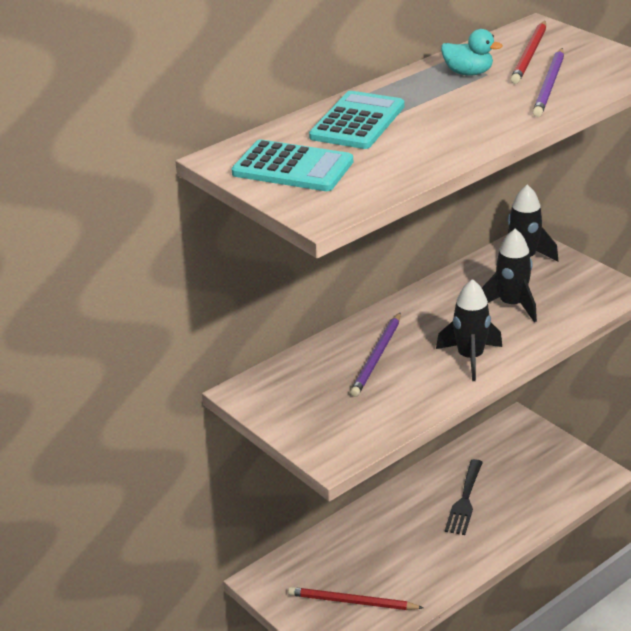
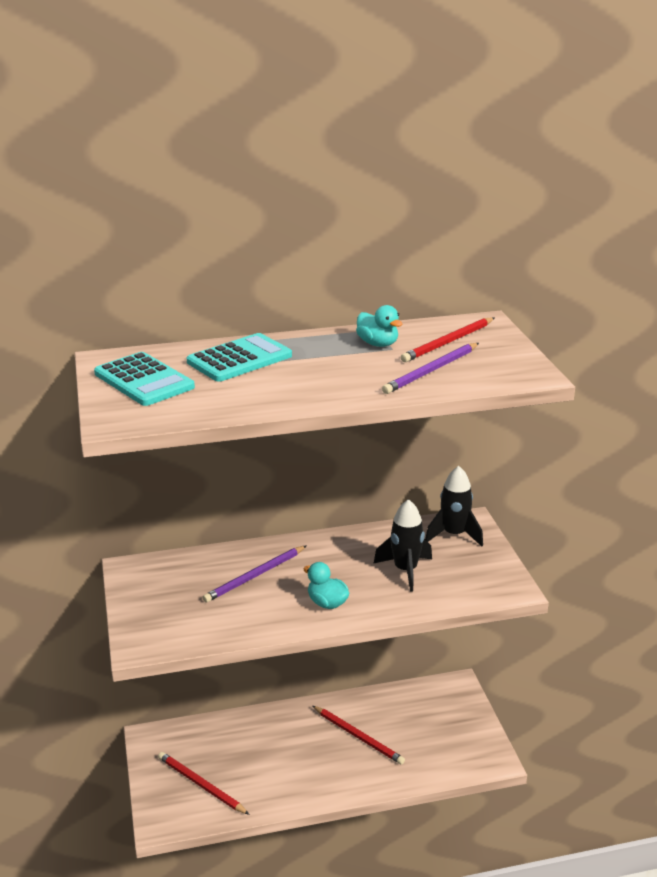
camera: 25 degrees right, 5 degrees down
black rocket [436,279,502,381] -> turquoise duck [303,562,349,609]
black fork [445,459,483,535] -> red pencil [313,706,405,765]

